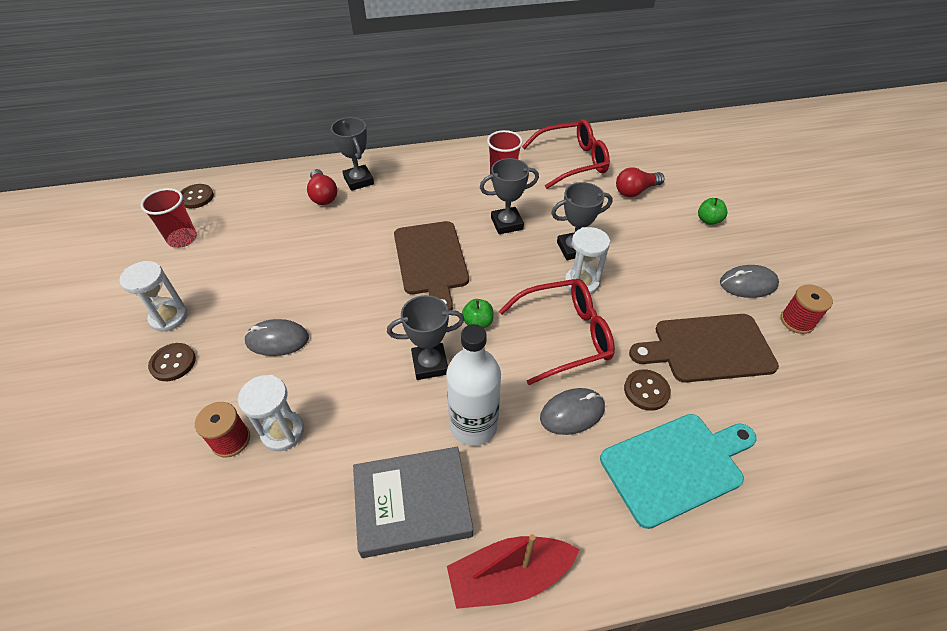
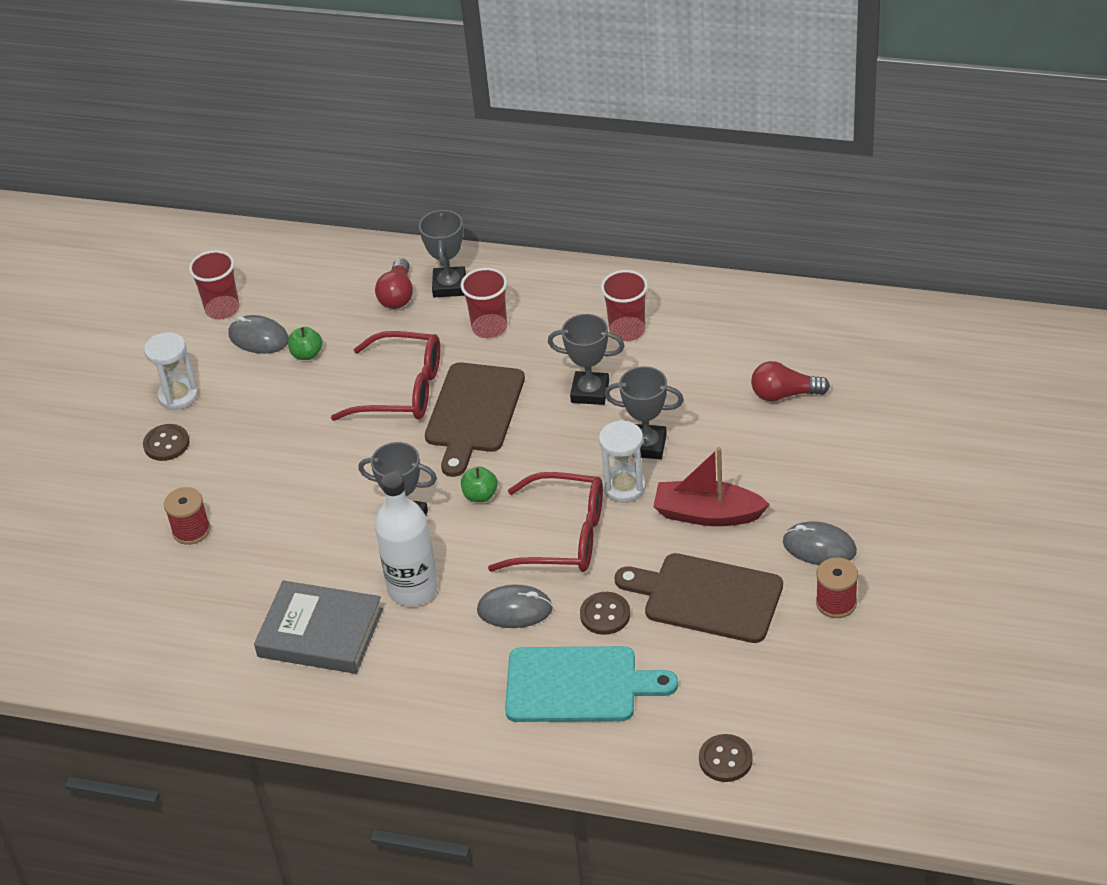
camera: 30 degrees right, 5 degrees down
brown button [180,184,214,208] -> brown button moved to [699,734,753,782]
white hourglass [237,375,304,451] -> none
grey mouse [244,319,309,356] -> grey mouse moved to [229,315,289,354]
red boat [447,534,579,609] -> red boat moved to [653,447,770,526]
red glasses [522,119,610,189] -> red glasses moved to [331,331,440,421]
green apple [698,198,728,225] -> green apple moved to [288,327,322,360]
none -> red cup [460,268,507,338]

